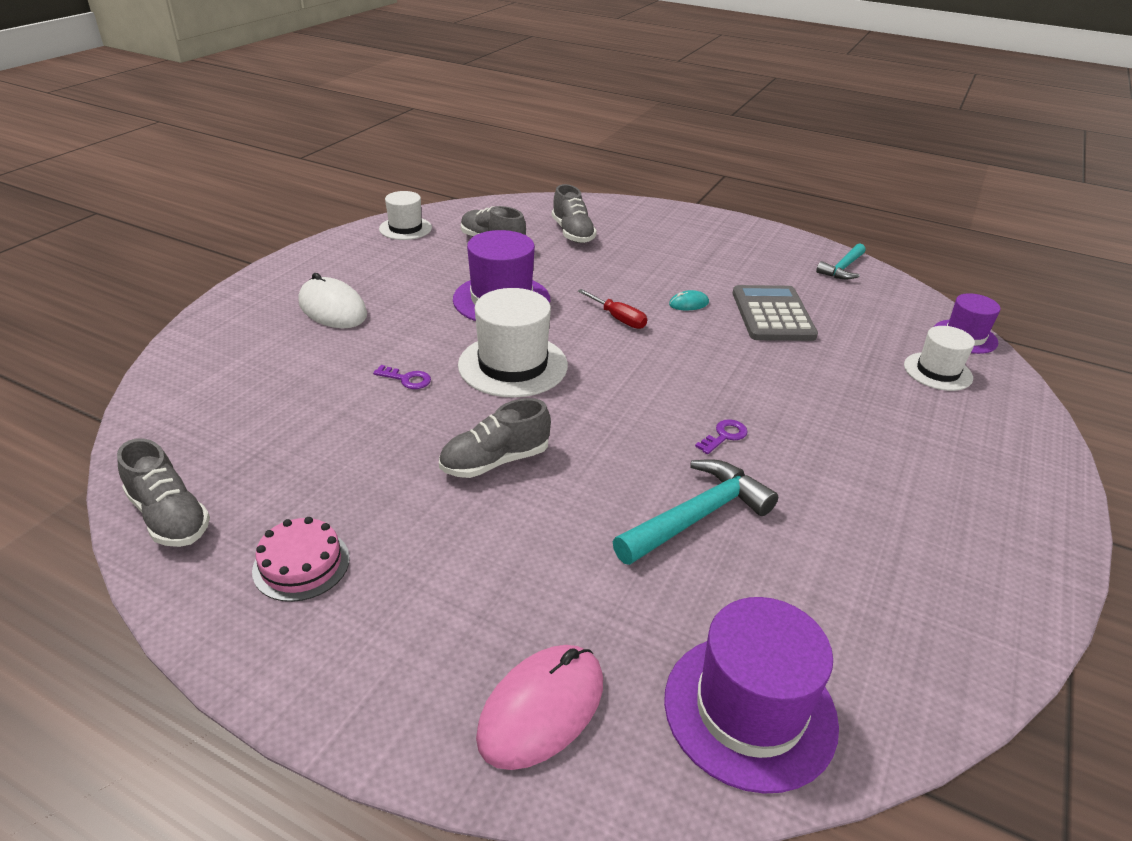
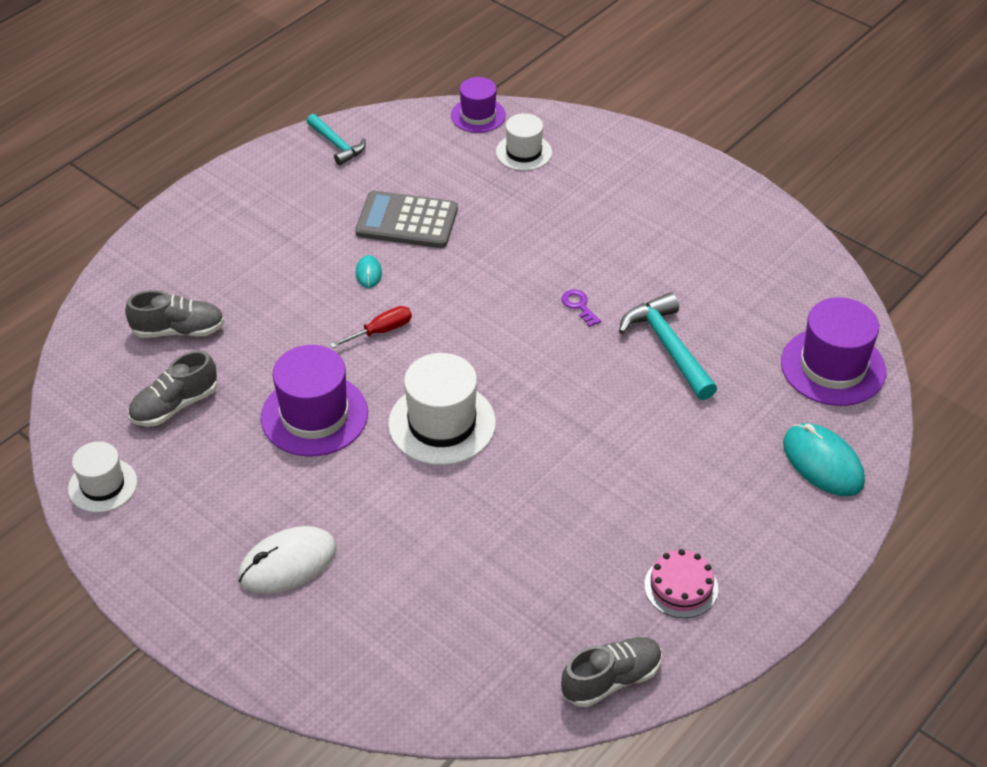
camera: 75 degrees left, 10 degrees up
purple key [373,365,431,389] -> none
grey shoe [439,398,551,478] -> none
pink mouse [476,645,603,770] -> turquoise mouse [783,423,865,496]

